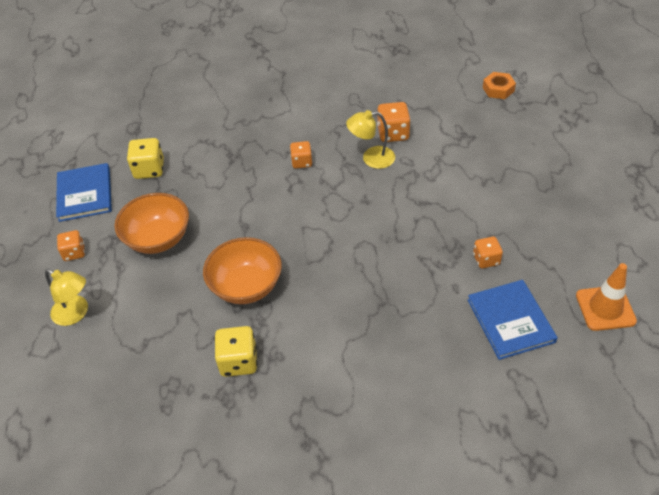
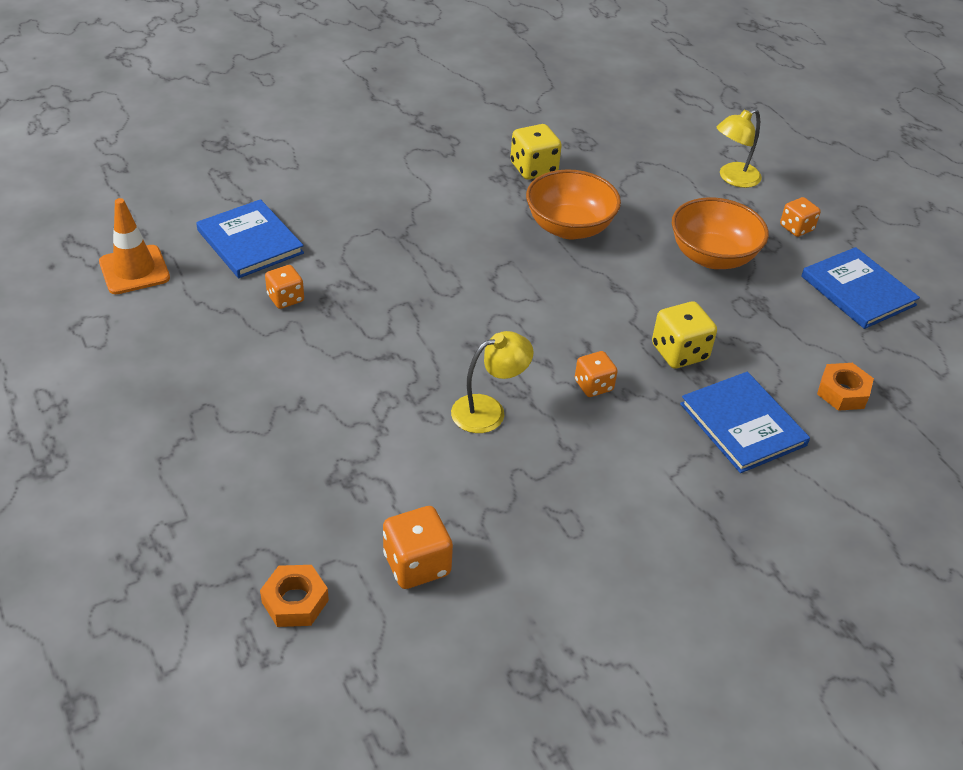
camera: 155 degrees right, 5 degrees down
yellow lamp [45,269,88,326] -> yellow lamp turned 45 degrees counterclockwise [717,109,762,188]
yellow dice [127,138,164,179] -> yellow dice moved to [652,301,717,368]
orange dice [377,102,411,142] -> orange dice moved to [383,506,453,589]
none -> blue book [680,372,810,473]
none -> orange nut [817,363,874,411]

